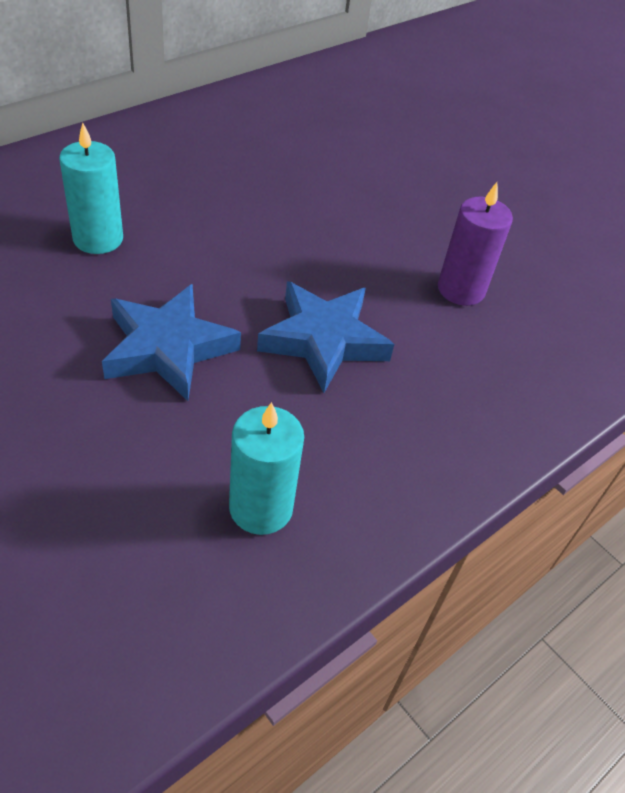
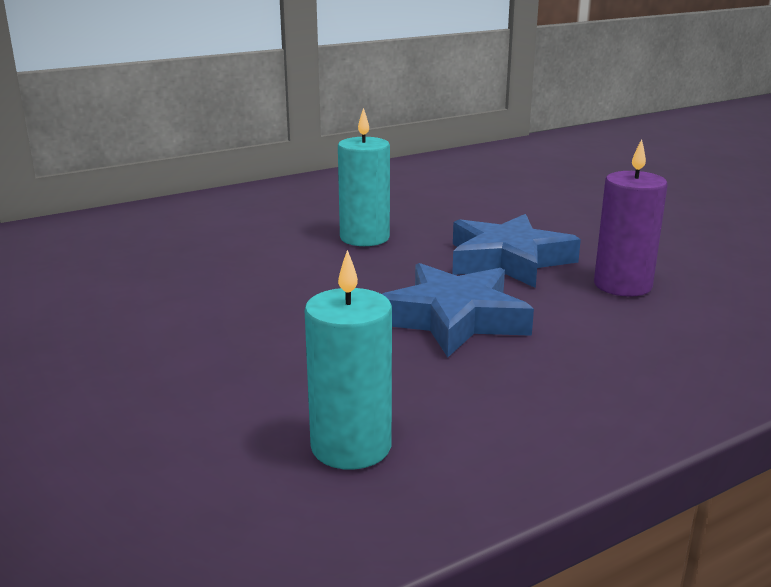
camera: 15 degrees right, 25 degrees down
turquoise candle [59,123,123,254] -> turquoise candle moved to [338,108,390,246]
blue star [102,284,241,401] -> blue star moved to [452,214,581,288]

